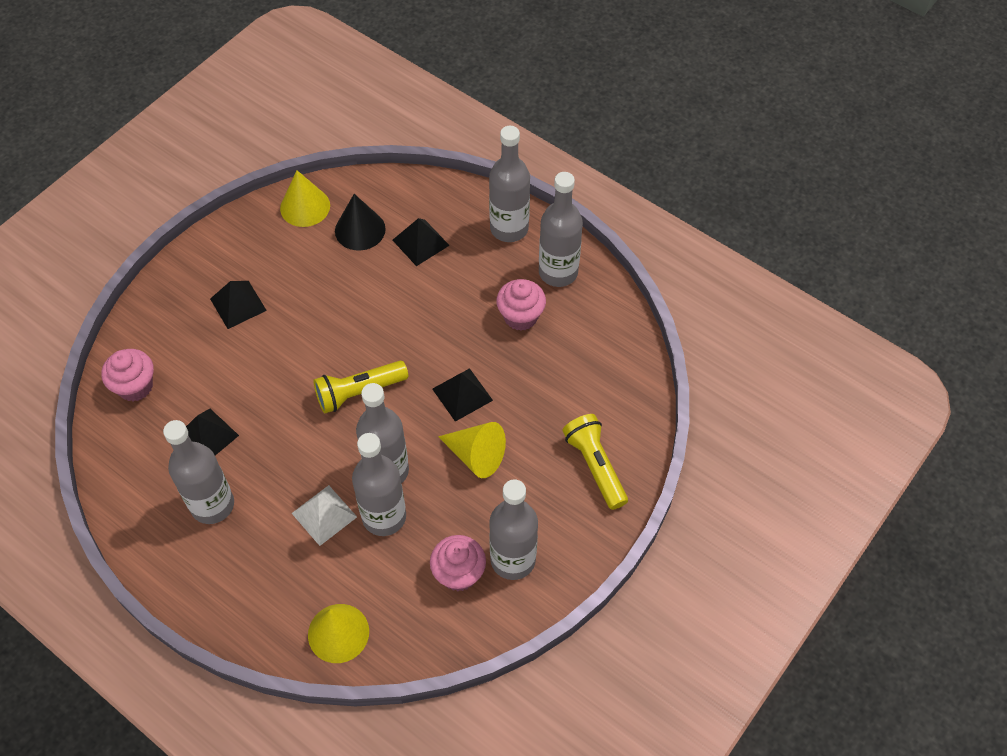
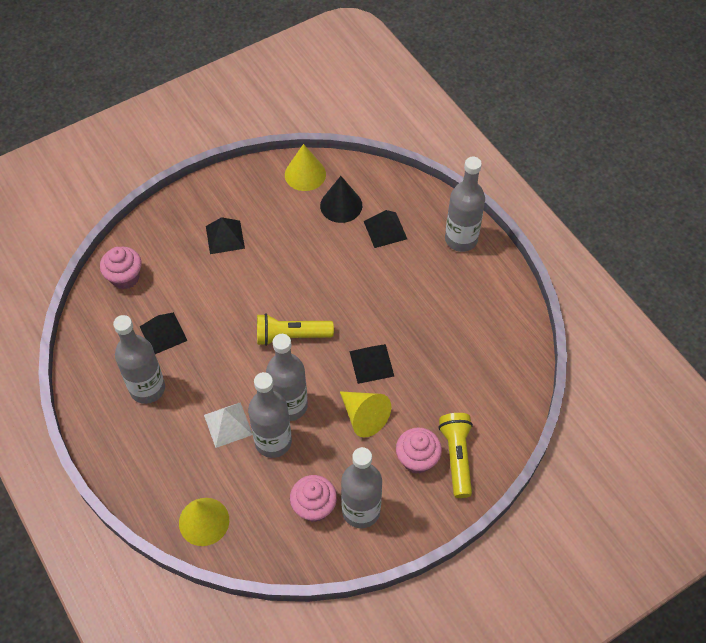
camera: 20 degrees right, 0 degrees up
pink cupcake [496,279,546,331] -> pink cupcake moved to [396,427,442,474]
grey bottle [539,172,583,287] -> none

